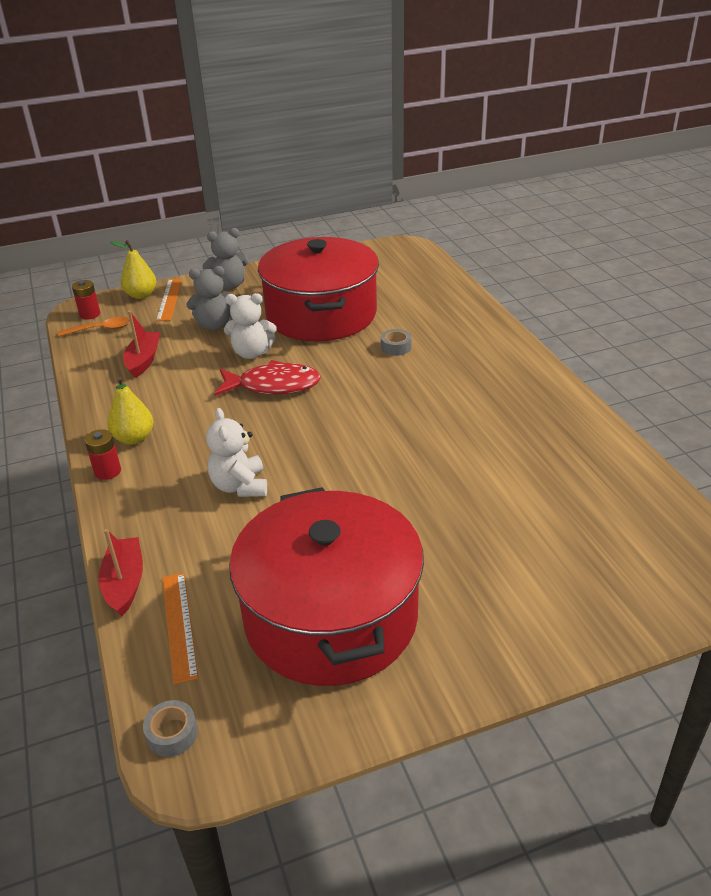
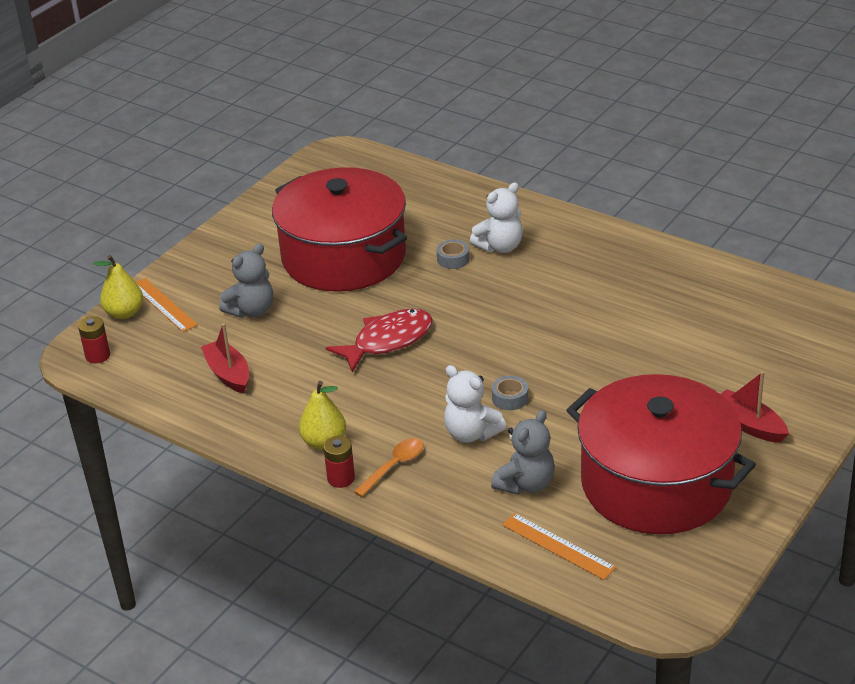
camera: 35 degrees left, 0 degrees up
orange spoon [58,317,130,336] -> orange spoon moved to [354,438,424,497]
red boat [99,529,143,616] -> red boat moved to [720,371,789,443]
grey tape [143,700,198,757] -> grey tape moved to [492,376,528,410]
grey teddy bear [202,228,249,290] -> grey teddy bear moved to [491,410,555,495]
white teddy bear [224,293,276,359] -> white teddy bear moved to [470,182,523,253]

